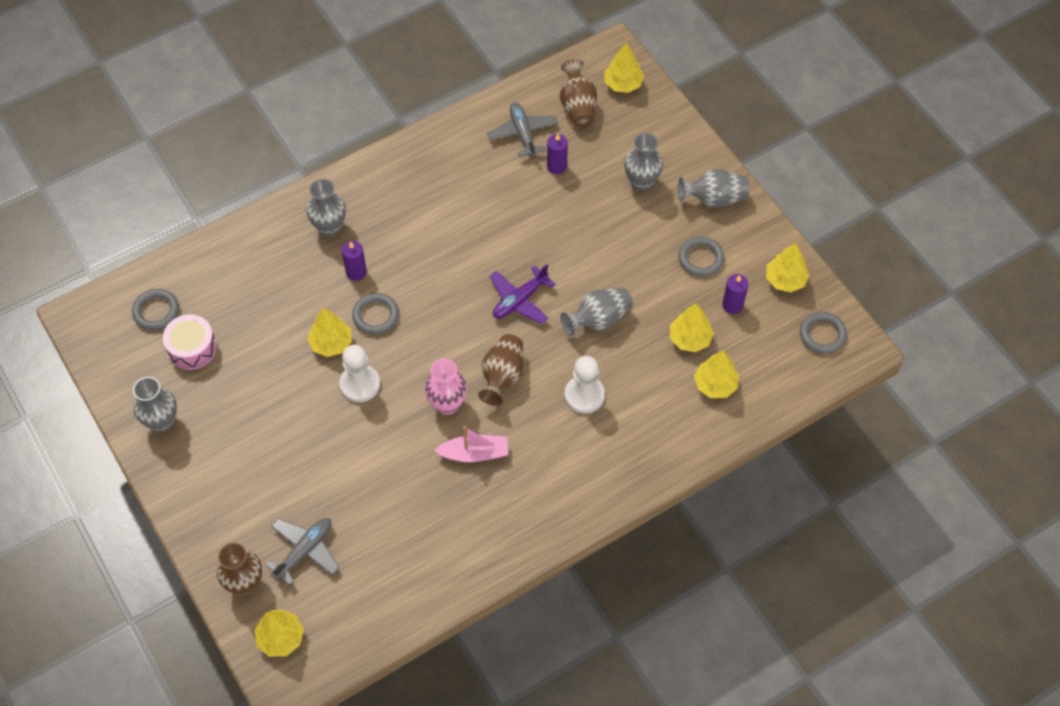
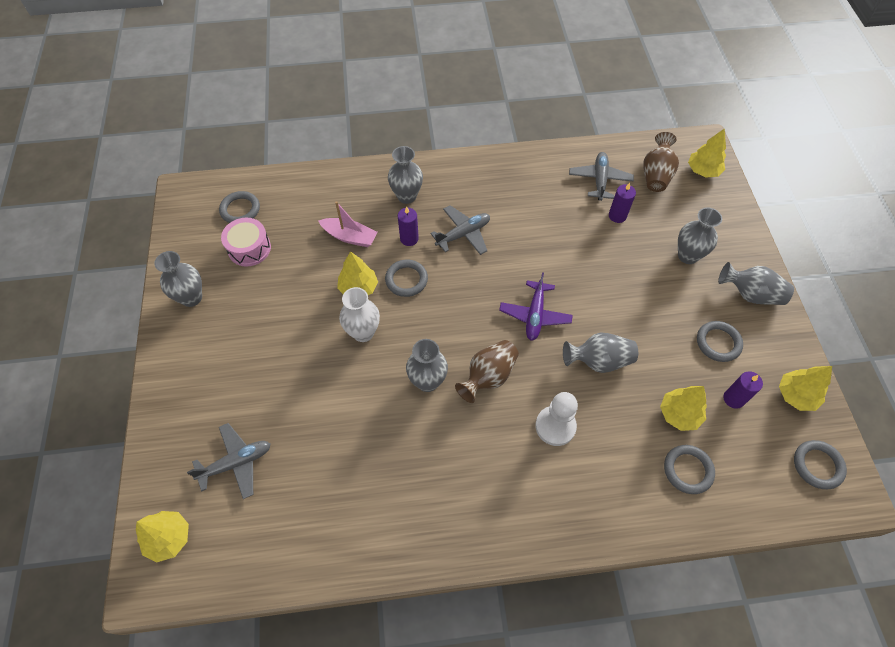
camera: 25 degrees right, 0 degrees up
brown vase [216,542,262,596] -> none
white pawn [340,345,380,402] -> white vase [339,287,380,342]
pink vase [425,359,467,415] -> grey vase [406,339,448,392]
pink boat [434,426,508,462] -> pink boat moved to [318,201,378,247]
purple plane [490,264,556,324] -> purple plane turned 60 degrees counterclockwise [499,272,573,341]
yellow tree [694,351,739,398] -> grey ring [664,445,715,494]
none -> grey plane [431,205,490,255]

